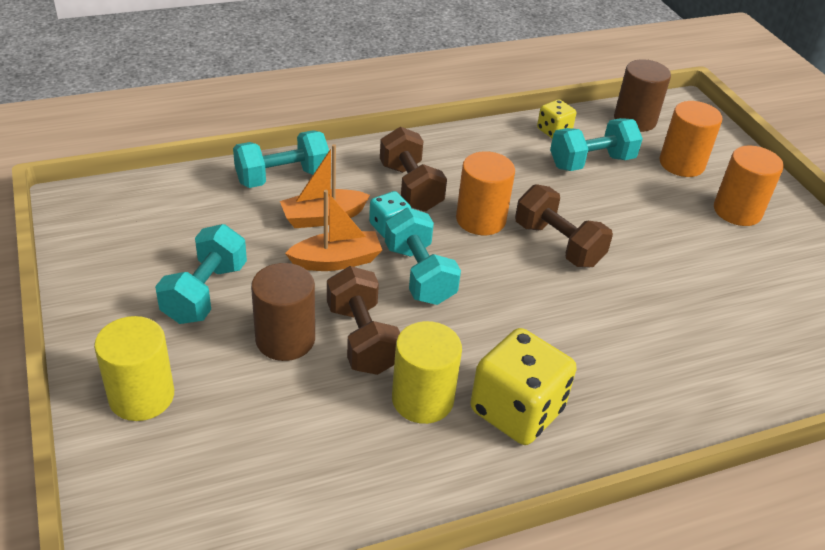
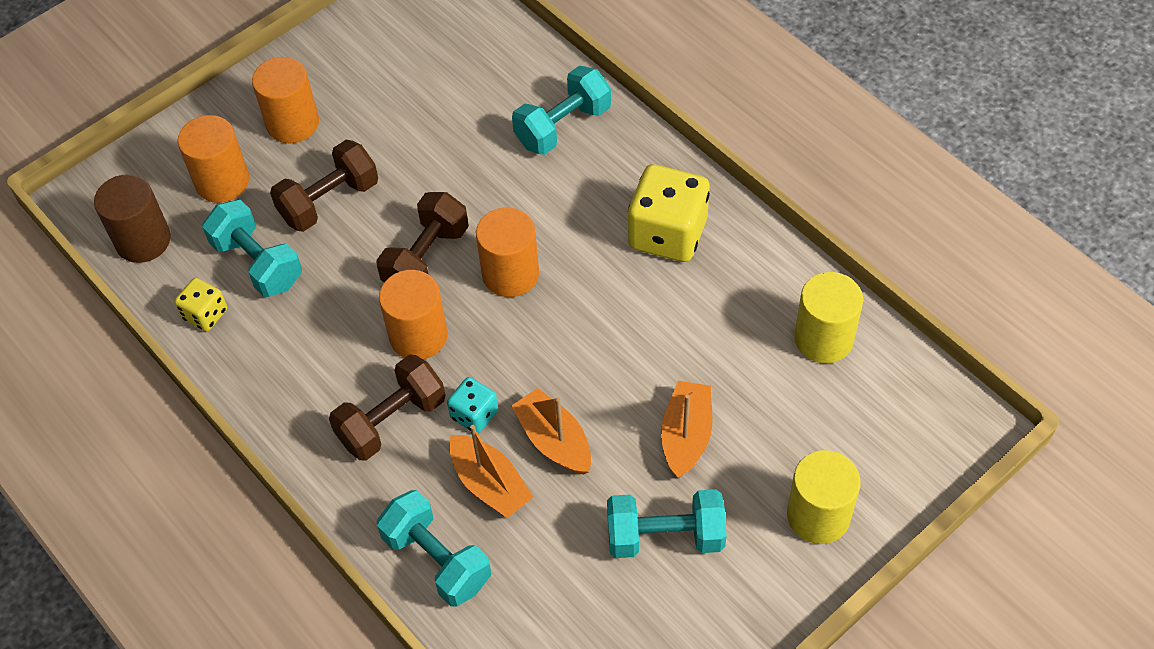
camera: 105 degrees left, 15 degrees up
brown cylinder [251,263,315,361] -> orange boat [661,381,713,478]
brown dumbbell [327,266,400,375] -> brown dumbbell moved to [270,140,378,232]
turquoise dumbbell [385,208,461,305] -> turquoise dumbbell moved to [512,66,611,155]
yellow cylinder [392,321,462,424] -> yellow cylinder moved to [794,272,863,363]
none -> orange cylinder [476,207,539,297]

